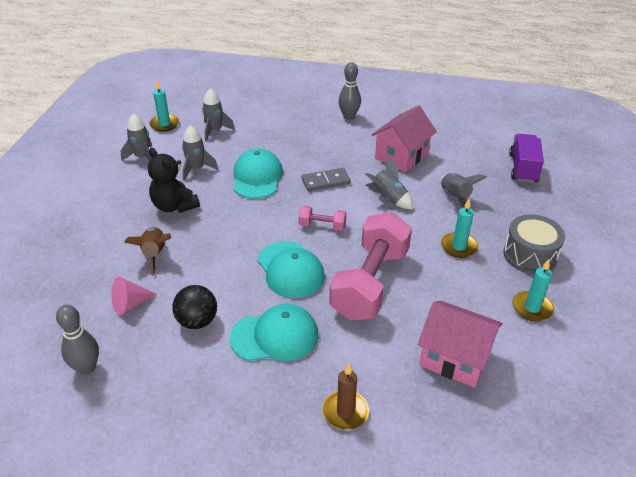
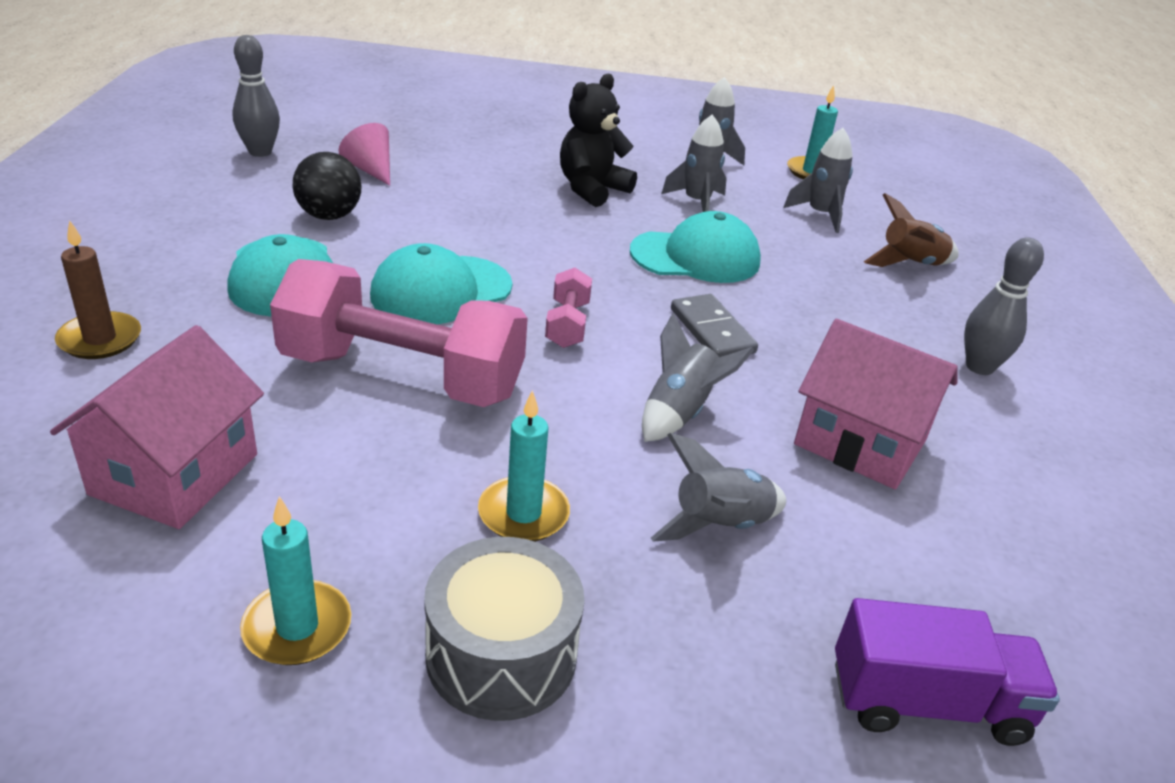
camera: 80 degrees right, 5 degrees down
brown rocket [124,227,171,276] -> brown rocket moved to [864,193,959,267]

